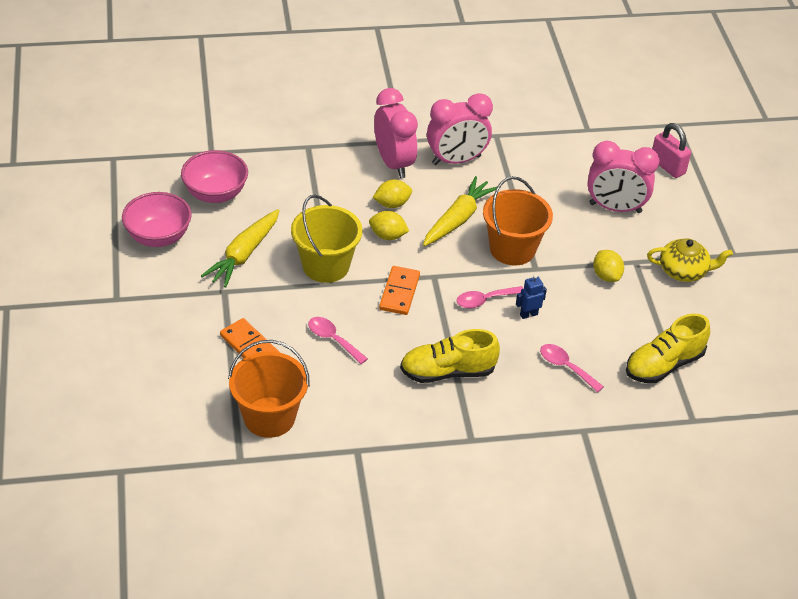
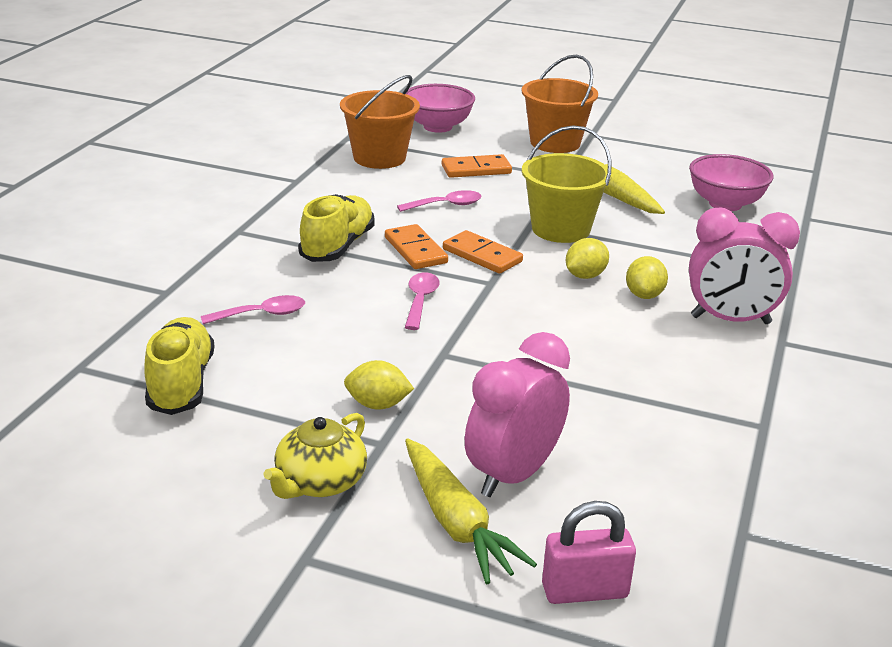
camera: 120 degrees right, 15 degrees down
pink bowl [122,192,192,247] -> pink bowl moved to [406,84,475,133]
yellow carrot [423,176,497,246] -> yellow carrot moved to [405,438,537,584]
pink clock [427,93,493,165] -> none
orange bucket [483,176,553,265] -> orange bucket moved to [522,55,598,153]
blue robot [516,274,547,319] -> none
none -> orange domino [385,224,448,269]

